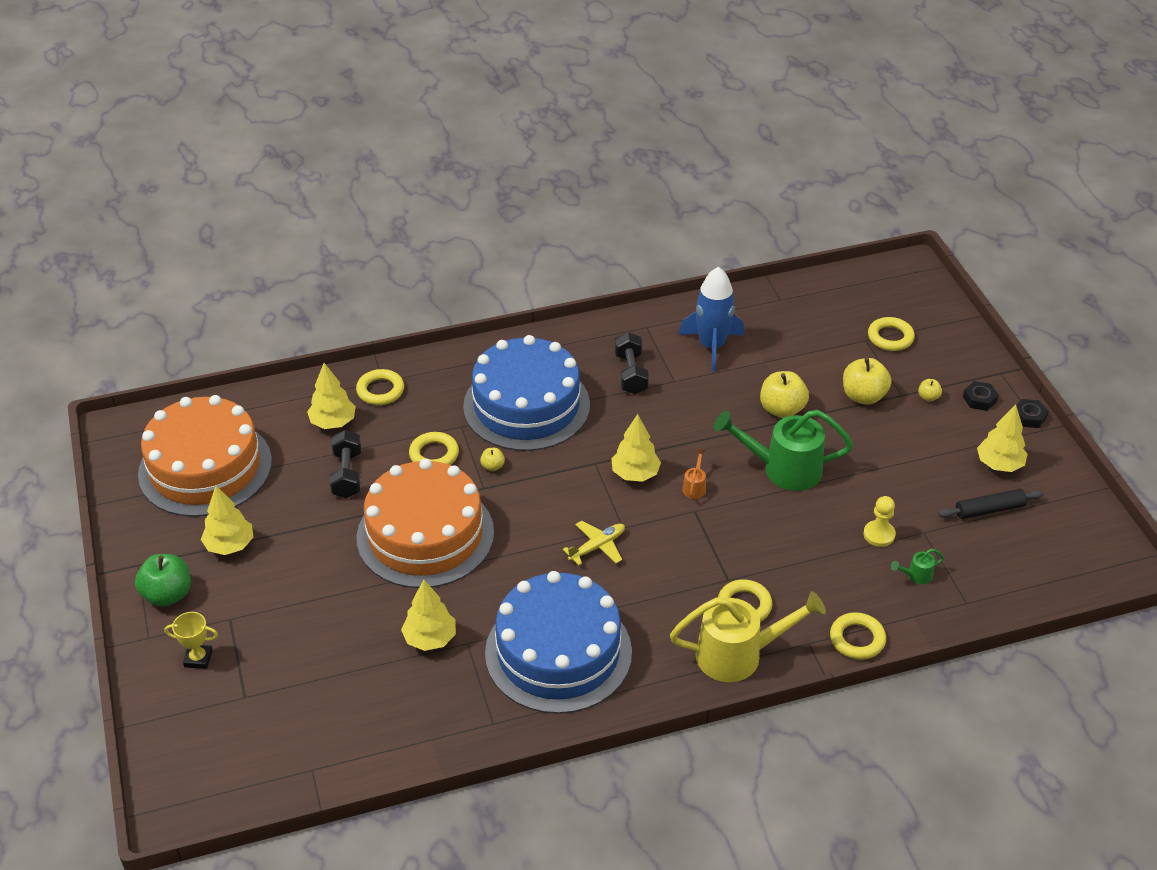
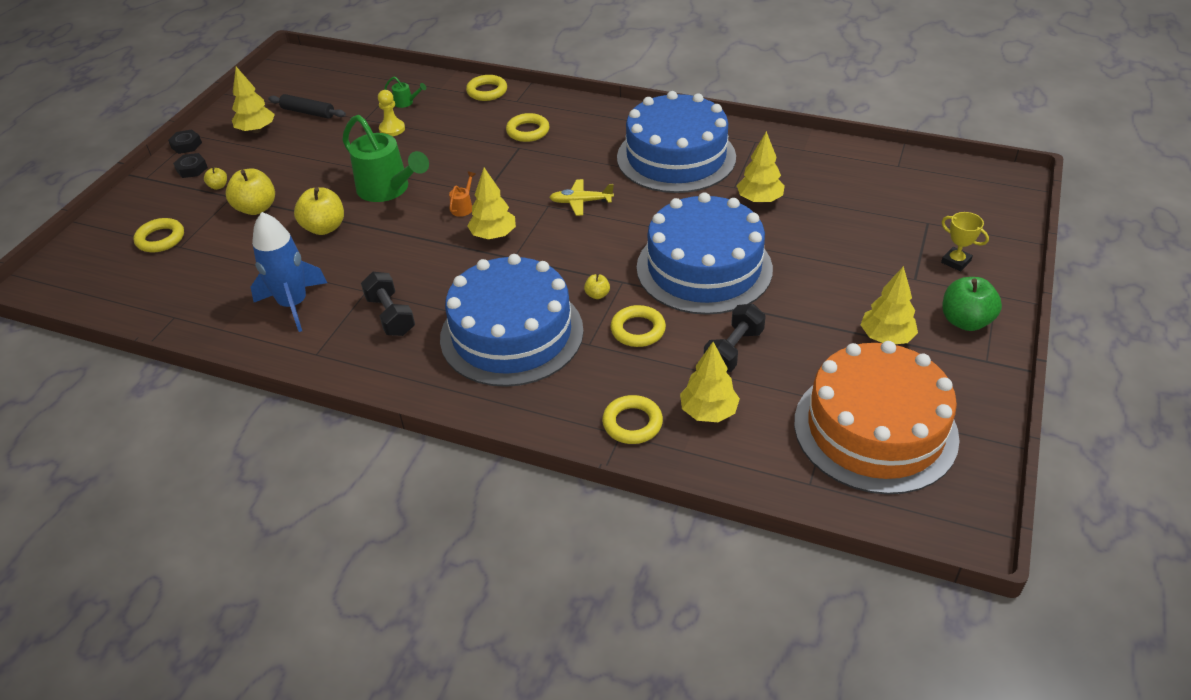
camera: 140 degrees left, 0 degrees up
orange cake [356,459,494,588] -> blue cake [637,192,773,315]
black dumbbell [615,332,649,394] -> black dumbbell turned 60 degrees counterclockwise [361,272,415,336]
yellow watering can [670,591,826,682] -> none
orange watering can [682,449,706,499] -> orange watering can turned 150 degrees clockwise [449,172,476,217]

